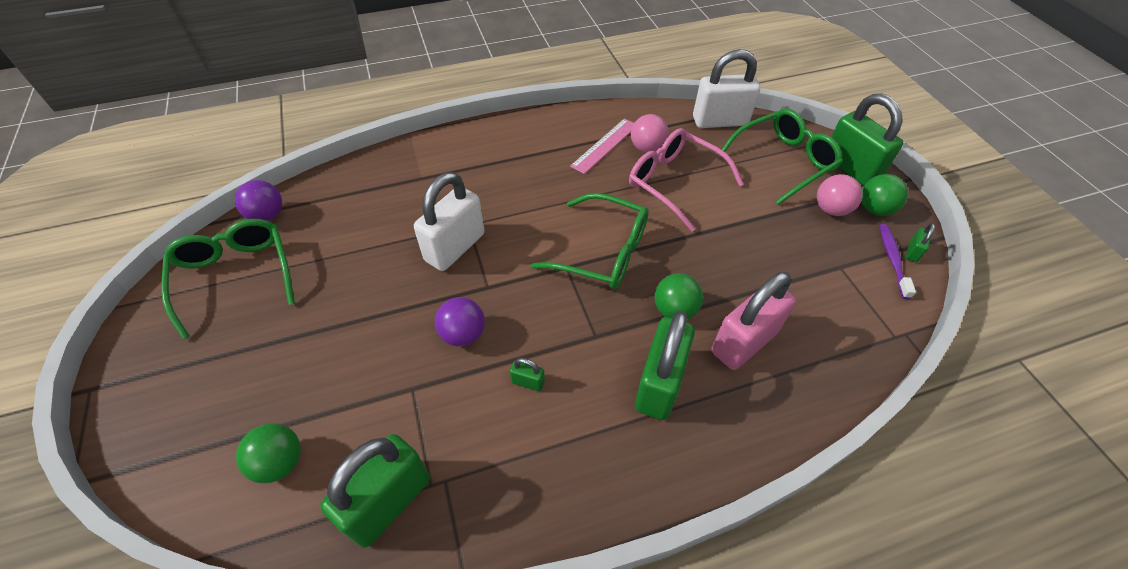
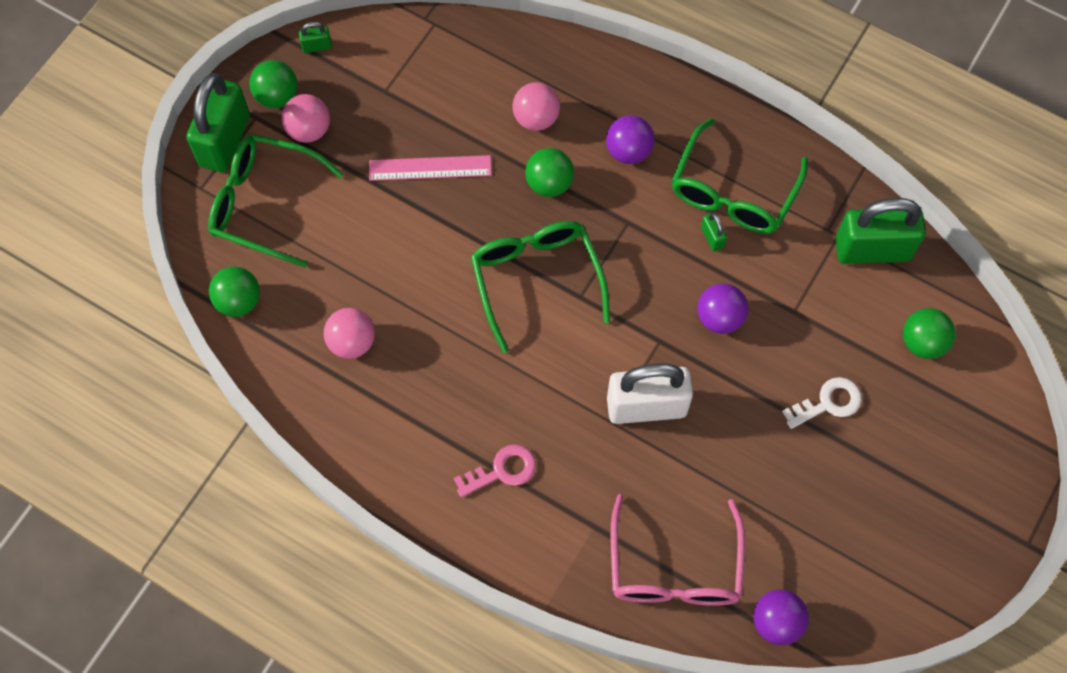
camera: 130 degrees left, 15 degrees up
green glasses [161,219,295,339] -> green glasses moved to [672,118,808,234]
pink ruler [570,118,634,174] -> pink ruler moved to [369,155,492,181]
pink glasses [629,128,744,232] -> pink glasses moved to [611,494,745,606]
green padlock [635,311,695,420] -> purple ball [606,115,655,164]
white padlock [693,49,760,128] -> green ball [209,266,260,317]
pink padlock [712,272,797,370] -> pink ball [512,82,560,131]
purple toothbrush [879,224,916,299] -> none
none -> pink key [454,444,536,497]
none -> white key [782,377,862,429]

